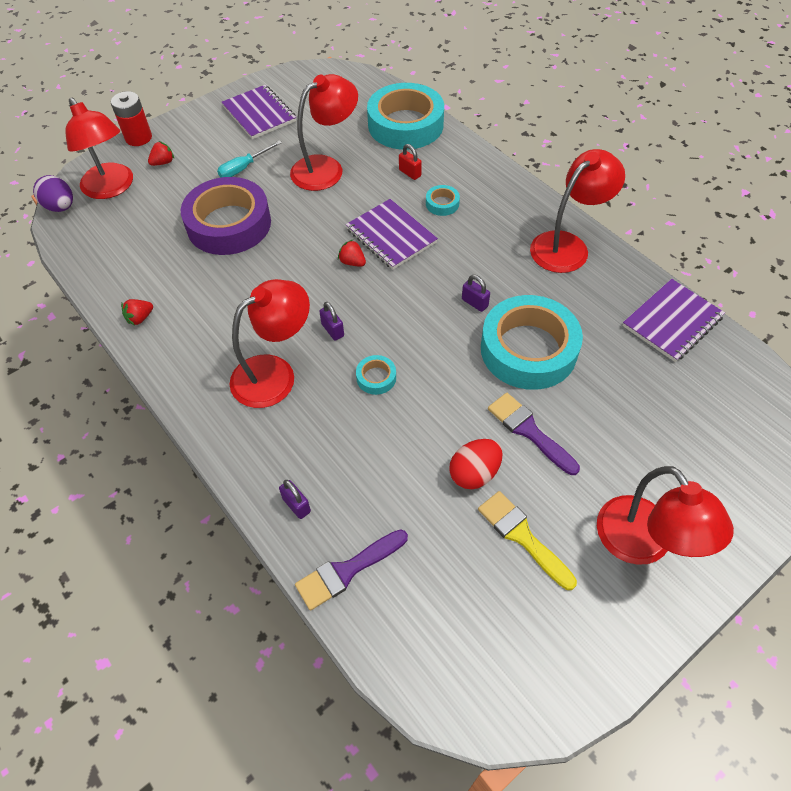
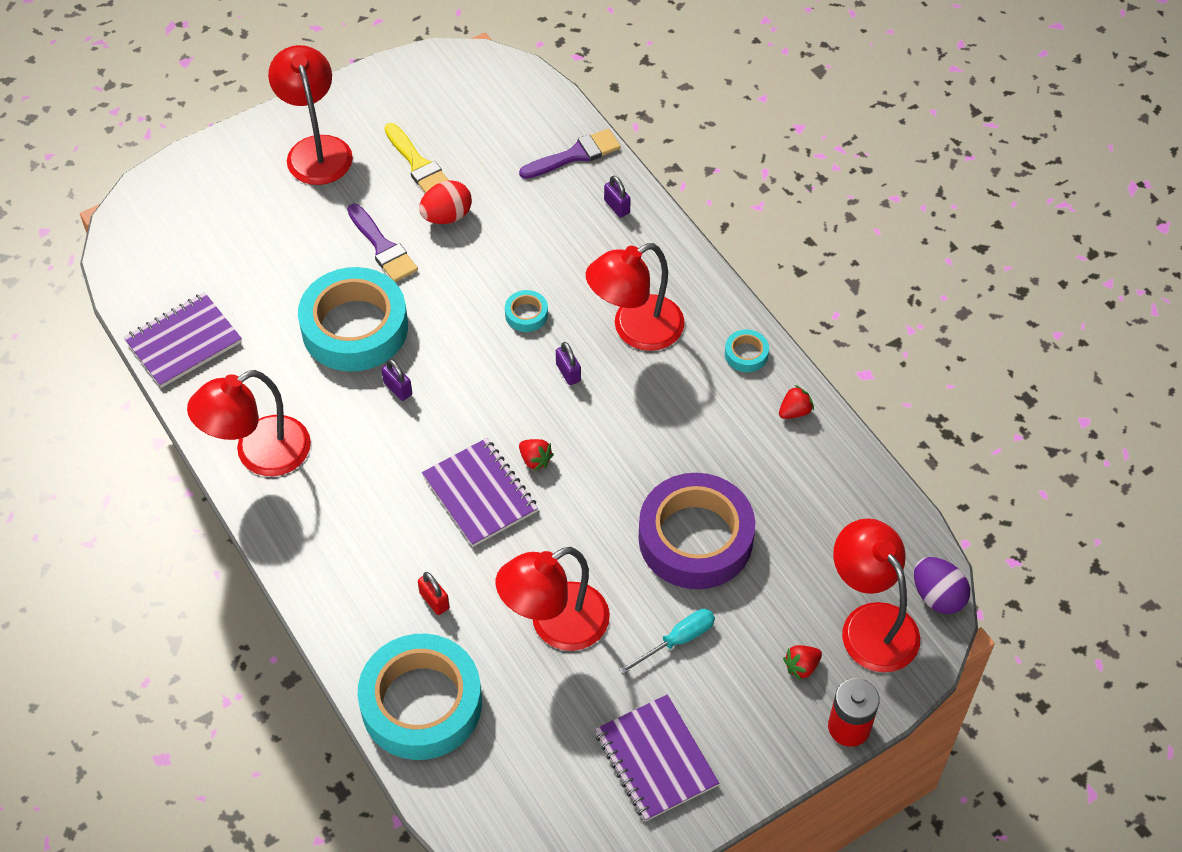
camera: 175 degrees left, 0 degrees up
turquoise tape [426,185,460,216] -> turquoise tape moved to [725,329,769,372]

